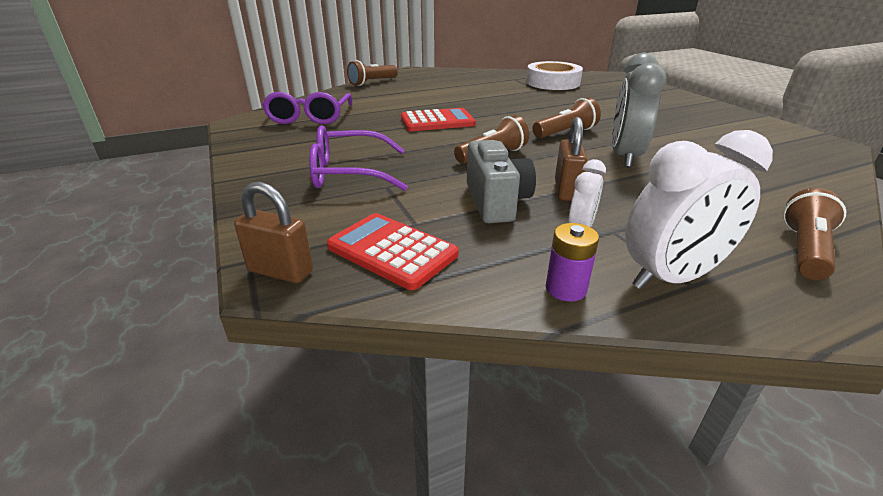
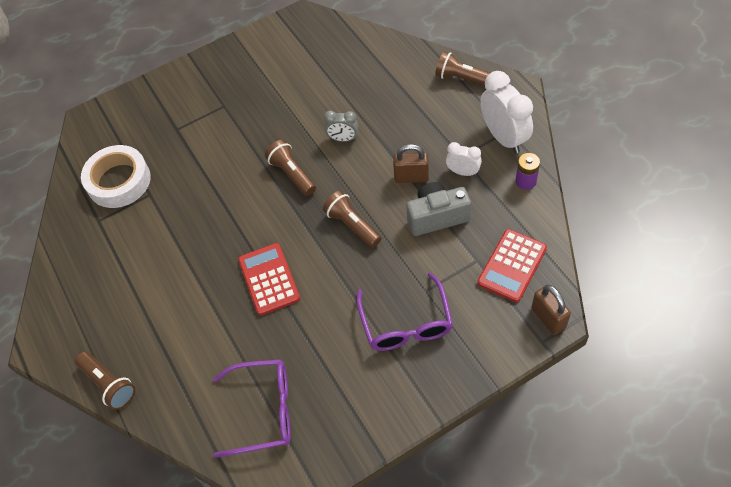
camera: 90 degrees left, 25 degrees up
brown padlock [234,182,313,283] -> brown padlock turned 45 degrees counterclockwise [531,285,571,335]
grey clock [612,53,667,167] -> grey clock [324,111,359,142], size x0.54

